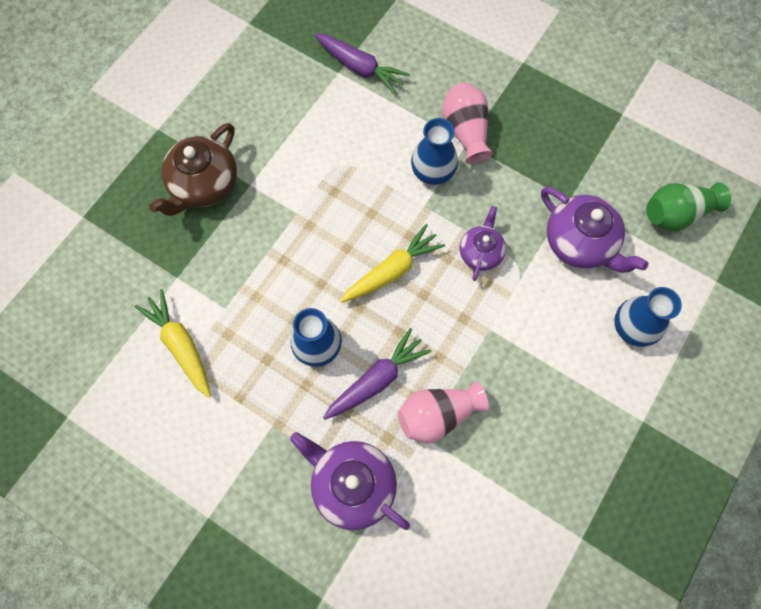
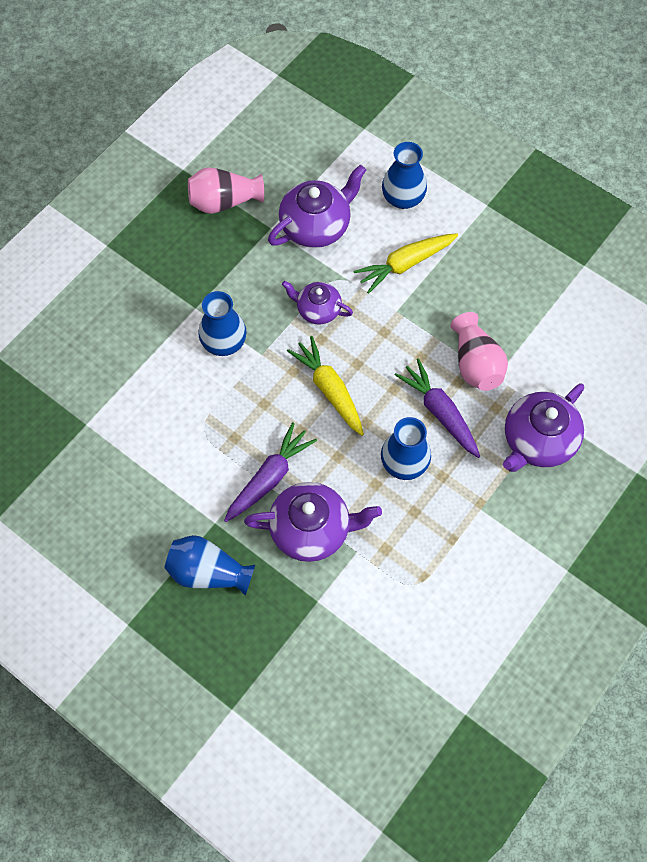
camera: 85 degrees left, 5 degrees down
yellow carrot [135,289,211,398] -> yellow carrot moved to [353,233,458,294]
brown teapot [149,123,237,216] -> blue vase [164,535,255,595]
purple carrot [314,33,410,95] -> purple carrot moved to [224,422,317,522]
pink vase [442,83,493,164] -> pink vase moved to [188,168,264,214]
green vase [646,183,731,231] -> none
none -> purple teapot [244,482,382,562]

